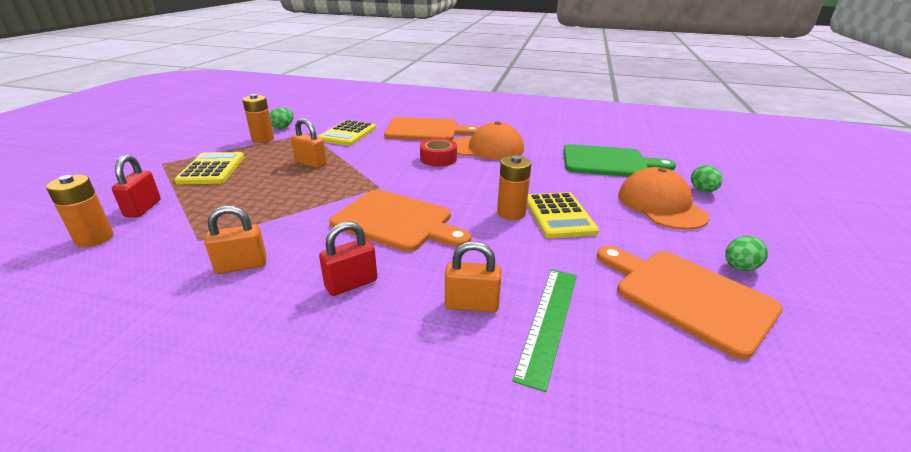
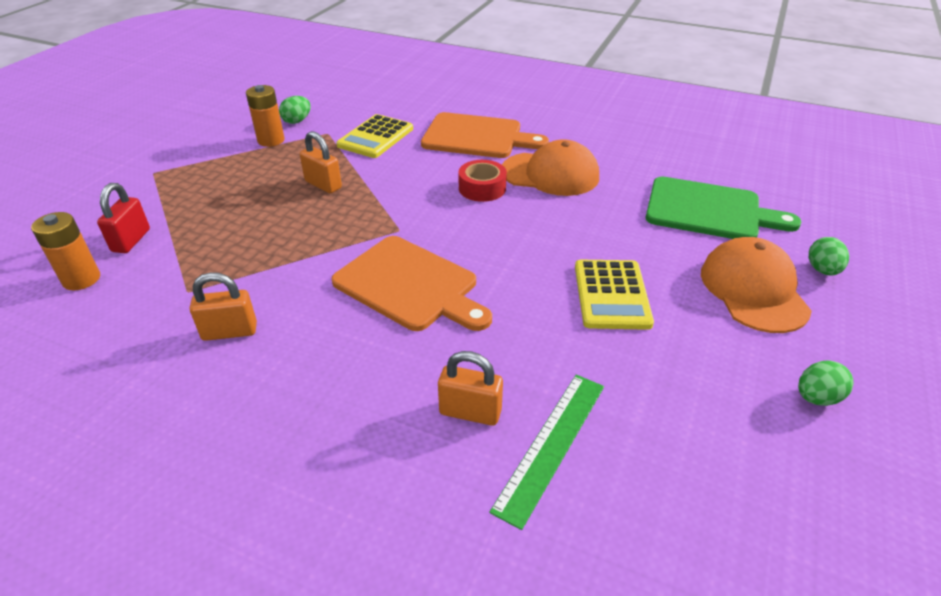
camera: 10 degrees right, 10 degrees up
yellow calculator [174,152,244,184] -> none
red padlock [319,221,377,296] -> none
orange battery [497,155,531,220] -> none
orange cutting board [597,246,783,360] -> none

